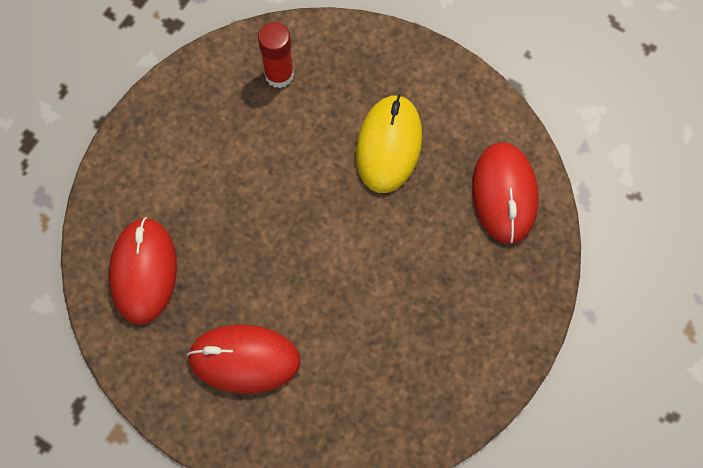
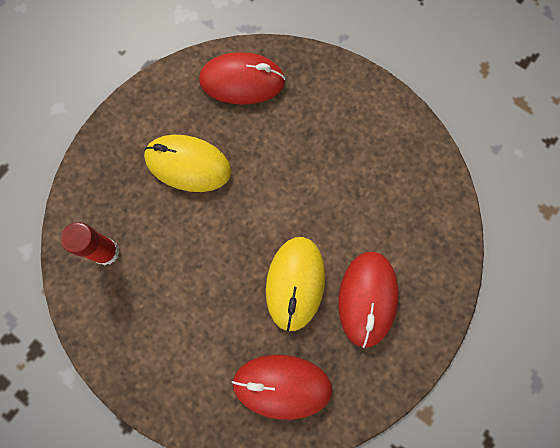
camera: 85 degrees left, 5 degrees up
none -> yellow mouse [266,237,325,332]

